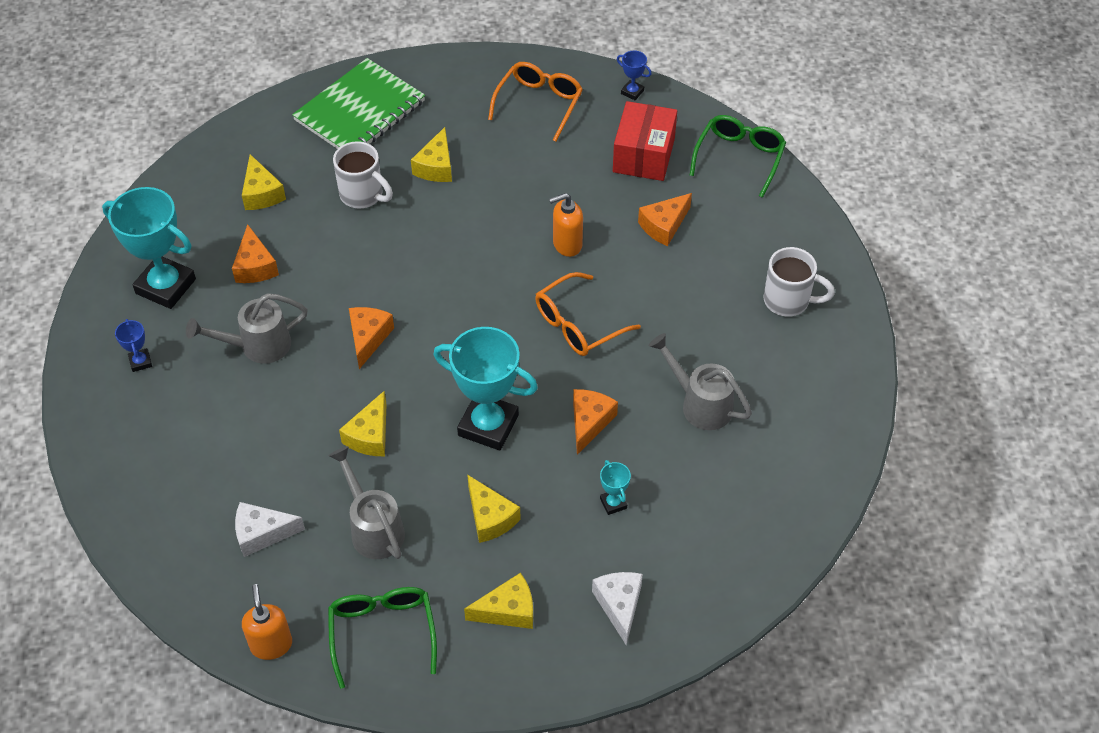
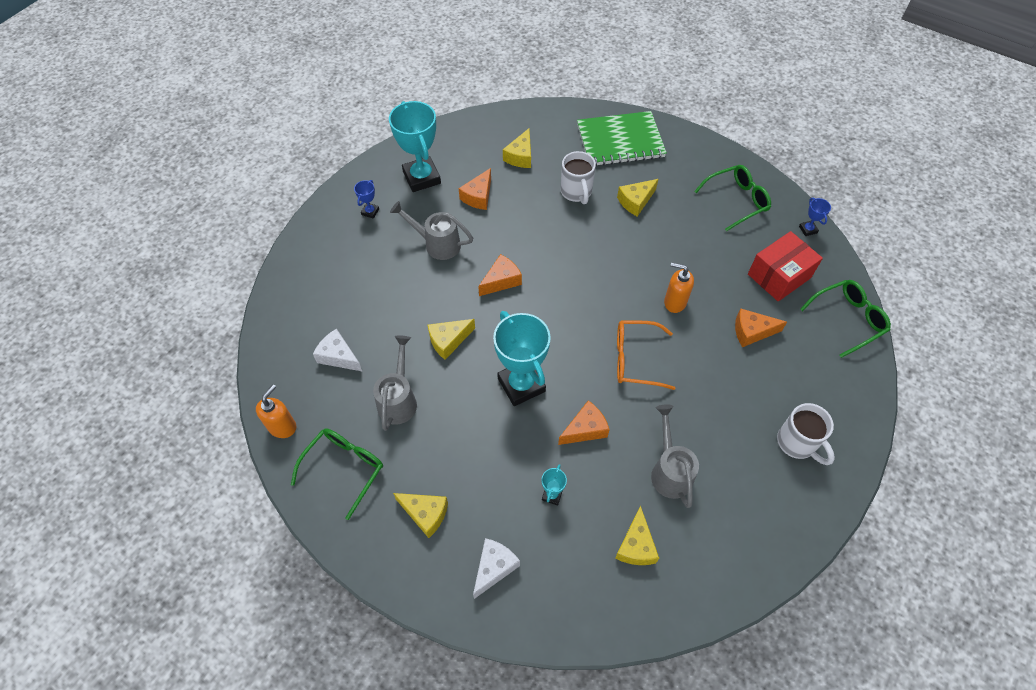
camera: 40 degrees right, 5 degrees up
yellow cheese [467,475,521,543] -> yellow cheese moved to [615,505,659,565]
orange glasses [488,62,583,141] -> green glasses [694,165,771,232]

